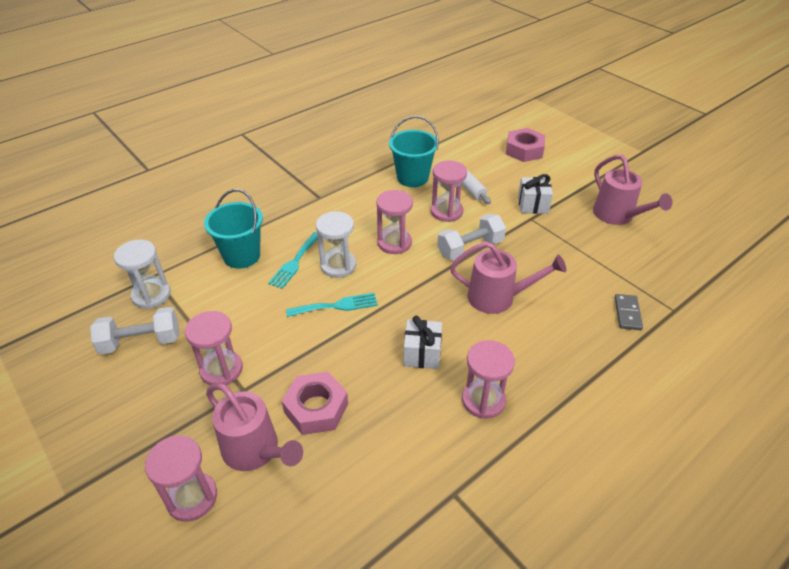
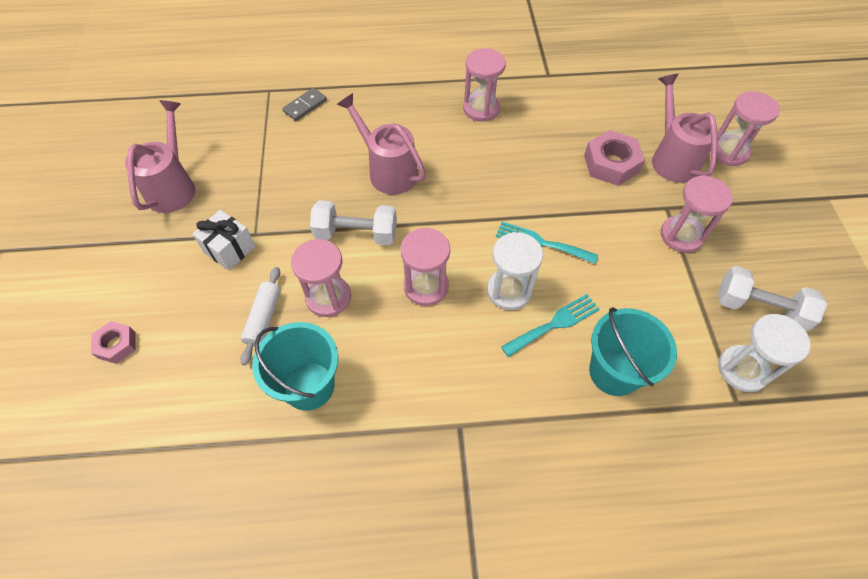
camera: 145 degrees left, 15 degrees up
white gift [404,316,442,369] -> none
pink nut [506,128,545,162] -> pink nut [91,321,136,364], size x0.61

